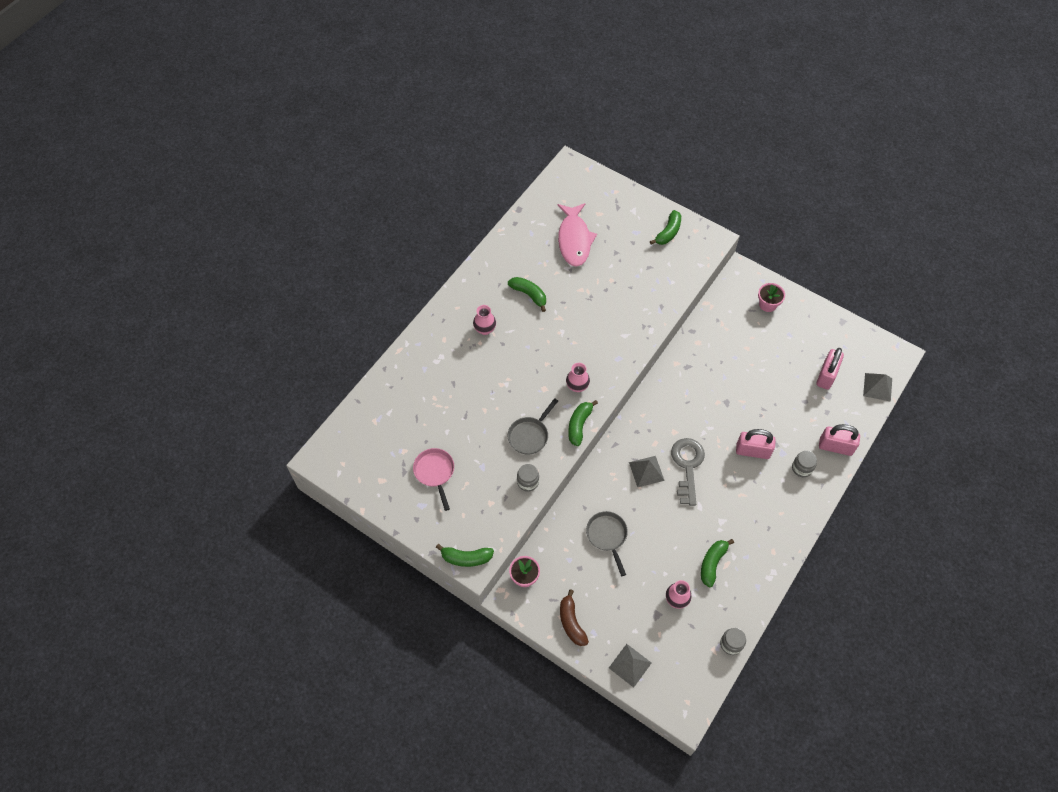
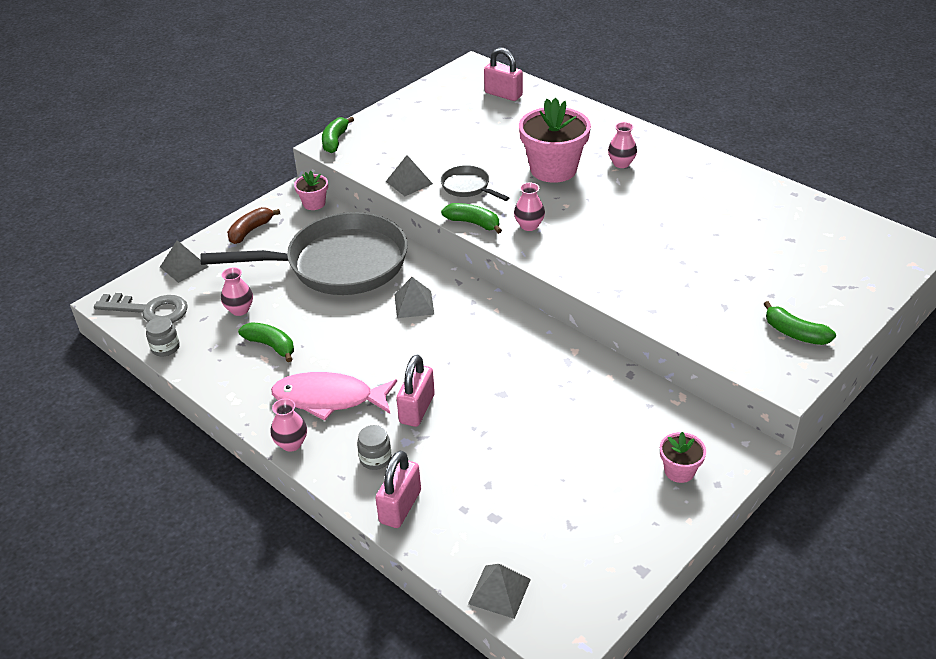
camera: 100 degrees right, 20 degrees down
pink pan [413,448,454,511] -> none
green banana [508,277,546,312] -> none
grey jar [517,464,539,492] -> grey pyramid [386,155,433,196]
pink fish [558,203,597,267] -> pink fish moved to [271,372,397,421]
brown banana [560,589,589,646] -> brown banana turned 45 degrees counterclockwise [227,207,280,244]
grey pan [586,511,628,576] -> grey pan [200,212,408,295], size x2.38
grey key [671,438,705,506] -> grey key moved to [94,293,188,323]
pink padlock [816,348,844,390] -> pink padlock moved to [484,48,523,101]
none -> pink vase [270,399,307,452]
none -> pink flower pot [519,98,591,183]

